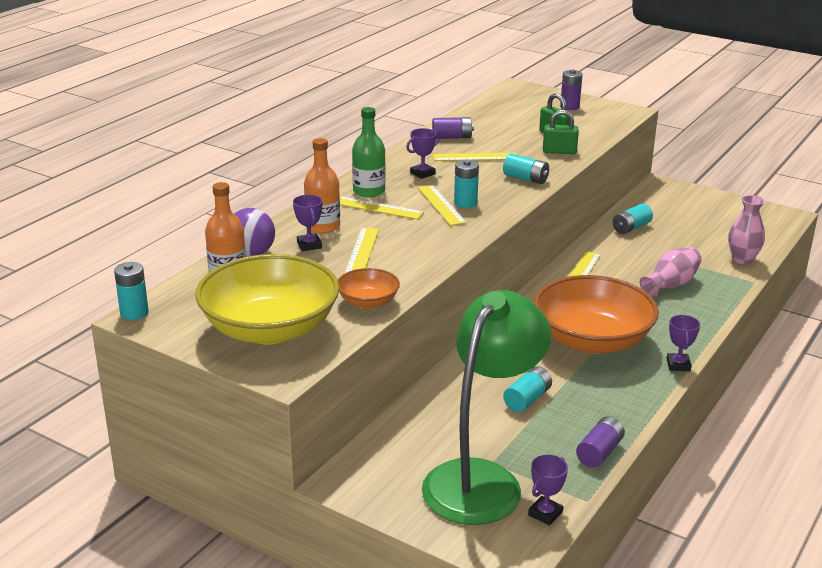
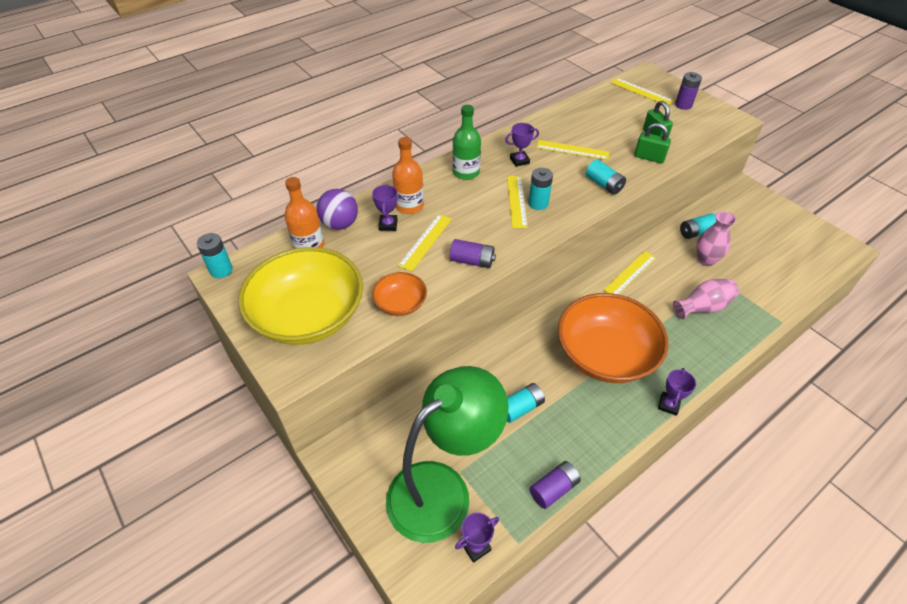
camera: 20 degrees right, 20 degrees up
yellow ruler [340,196,424,220] -> yellow ruler moved to [611,78,674,105]
purple battery [432,117,474,139] -> purple battery moved to [450,239,496,268]
pink vase [728,195,765,264] -> pink vase moved to [696,211,736,266]

